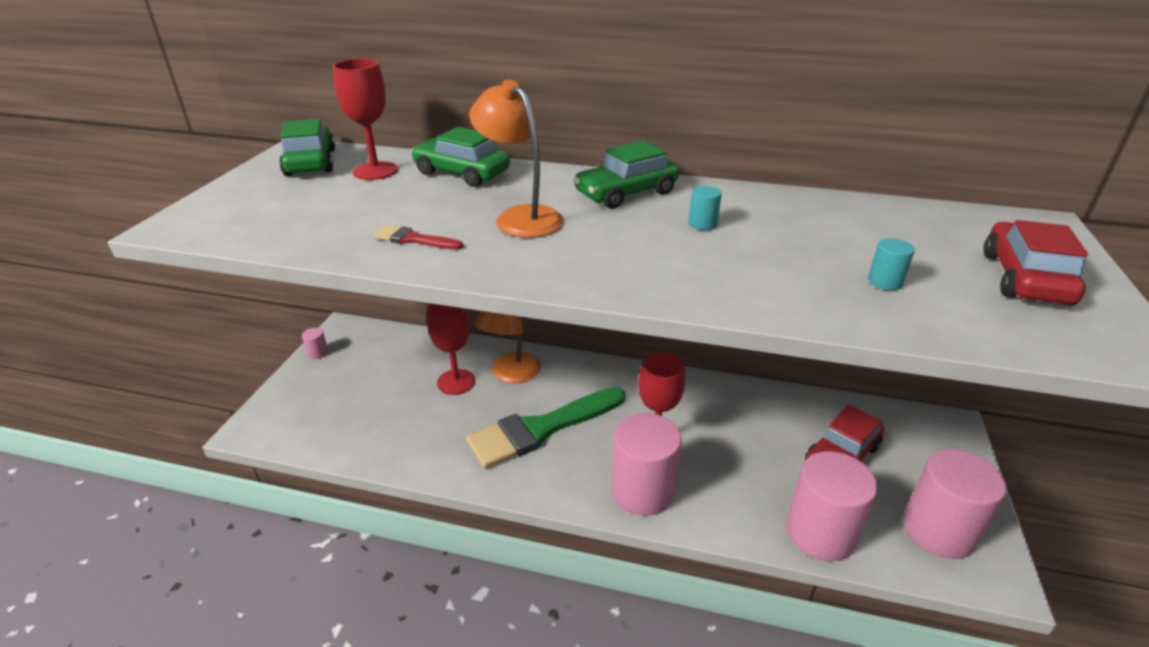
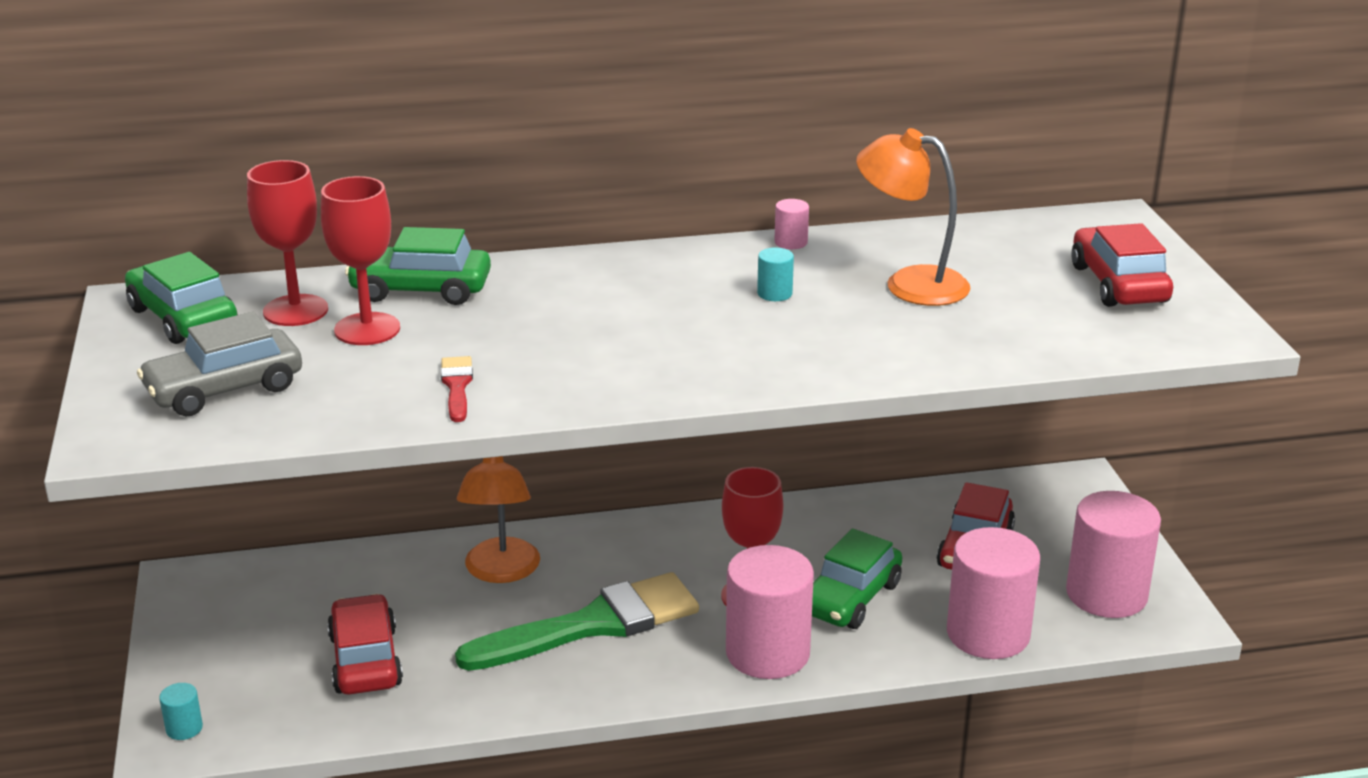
camera: 25 degrees left, 5 degrees down
pink cylinder [302,328,328,359] -> pink cylinder moved to [774,199,809,249]
red brush [374,225,463,250] -> red brush turned 90 degrees clockwise [441,356,473,422]
red goblet [427,304,475,395] -> red goblet moved to [321,176,400,345]
green brush [466,387,625,469] -> green brush turned 150 degrees counterclockwise [455,572,699,671]
orange lamp [469,79,563,238] -> orange lamp moved to [856,128,971,306]
green car [573,140,679,209] -> green car moved to [812,528,902,629]
turquoise cylinder [868,238,915,290] -> turquoise cylinder moved to [159,683,203,740]
none -> grey car [137,312,302,416]
none -> red car [327,594,403,695]

